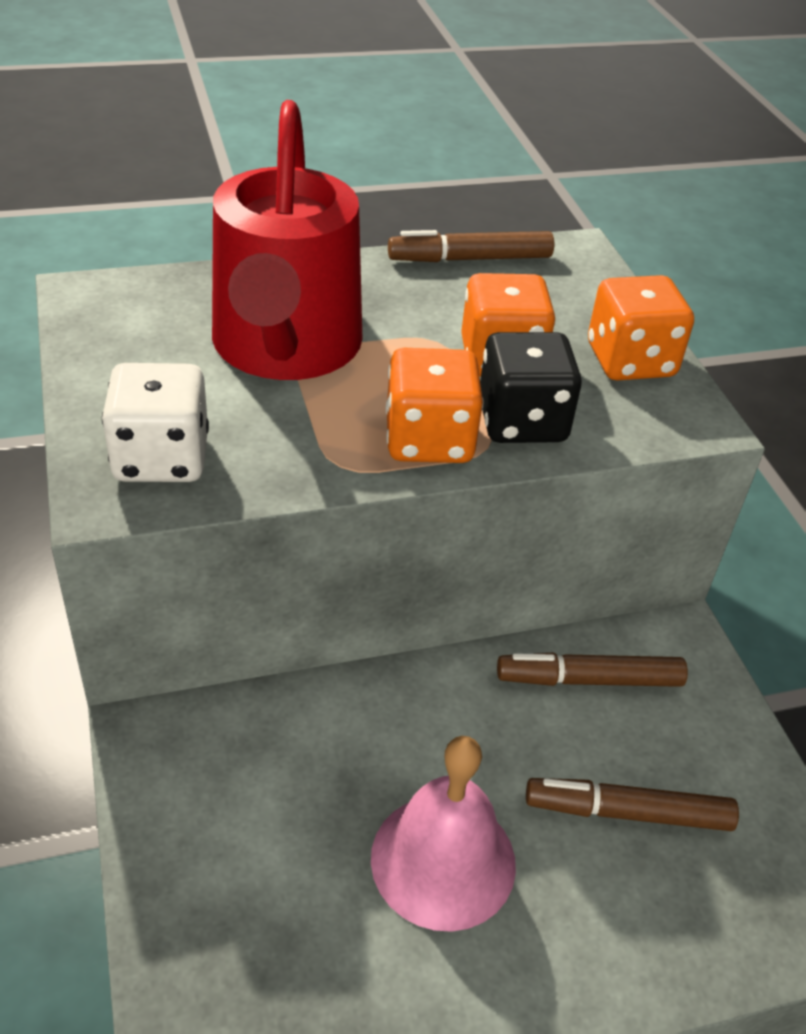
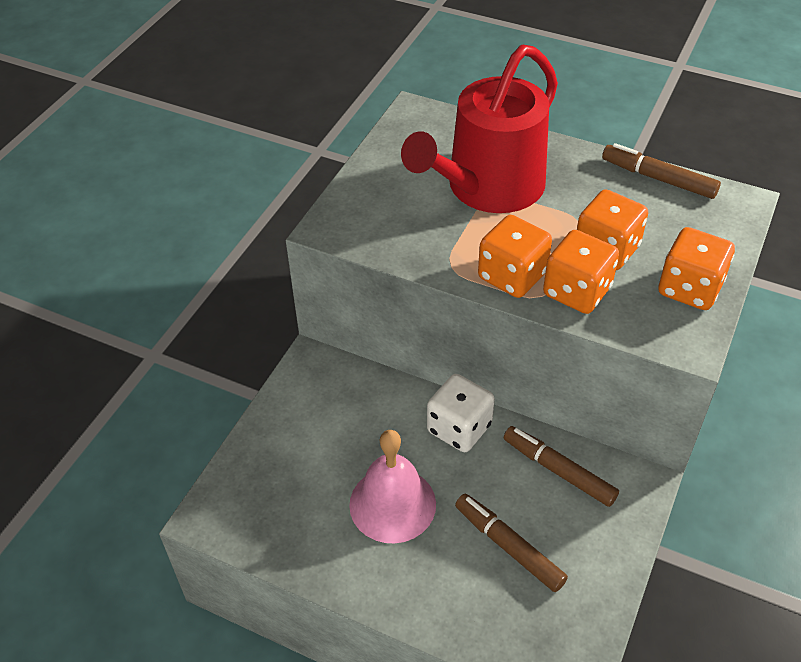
camera: 45 degrees right, 5 degrees up
white dice [102,363,209,482] -> white dice moved to [427,374,495,452]
black dice [480,332,582,443] -> orange dice [543,230,619,314]

